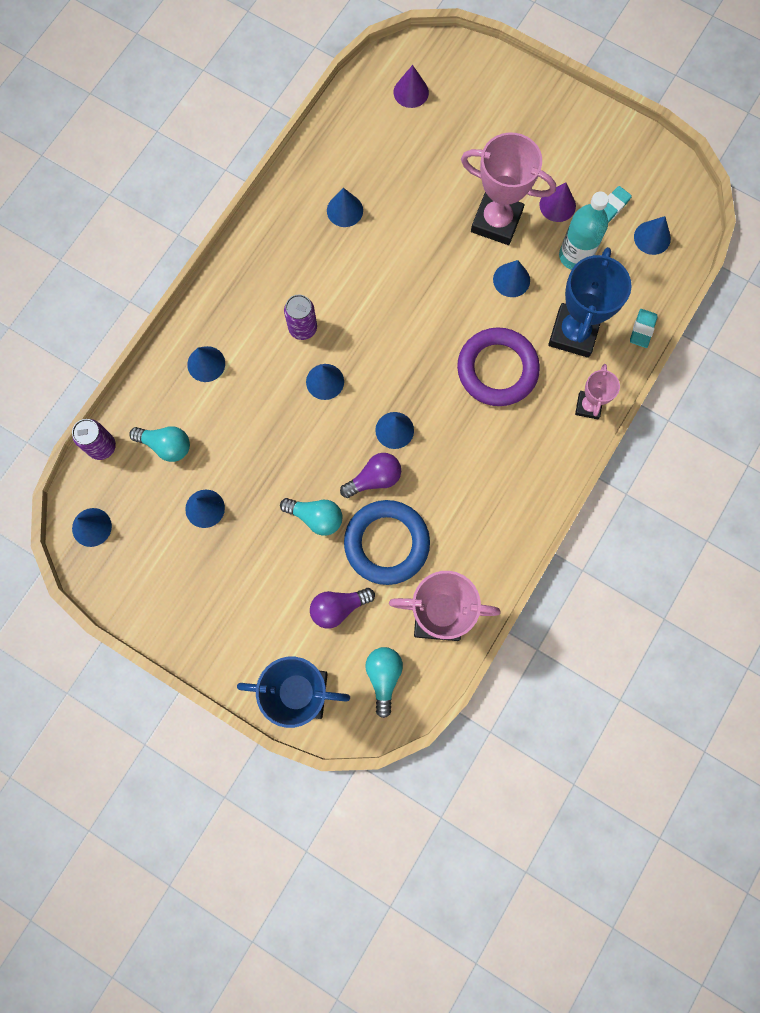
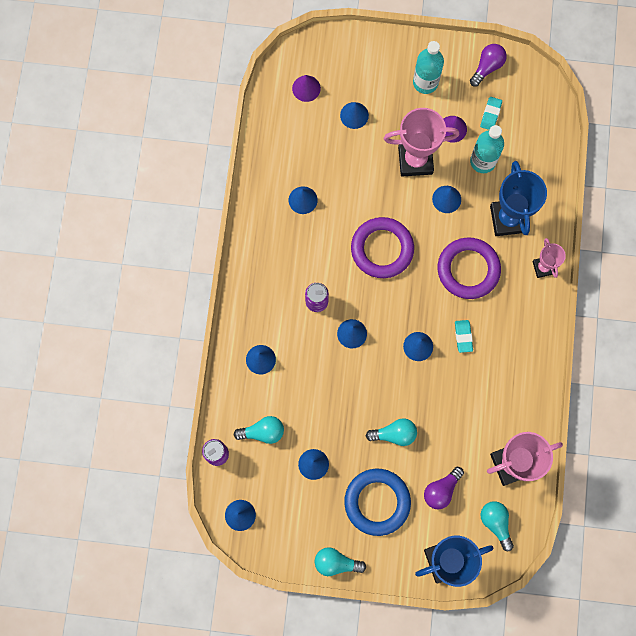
camera: 25 degrees left, 0 degrees up
purple light bulb [340,453,401,498] -> purple light bulb moved to [470,44,507,87]
blue ring [344,500,430,585] -> blue ring moved to [344,469,411,536]
turquoise eraser [630,309,658,348] -> turquoise eraser moved to [455,320,473,353]
blue cone [634,216,671,255] -> blue cone moved to [340,102,369,129]
none -> turquoise light bulb [315,547,366,576]
none -> purple ring [351,217,414,278]
none -> turquoise bottle [413,41,444,94]

